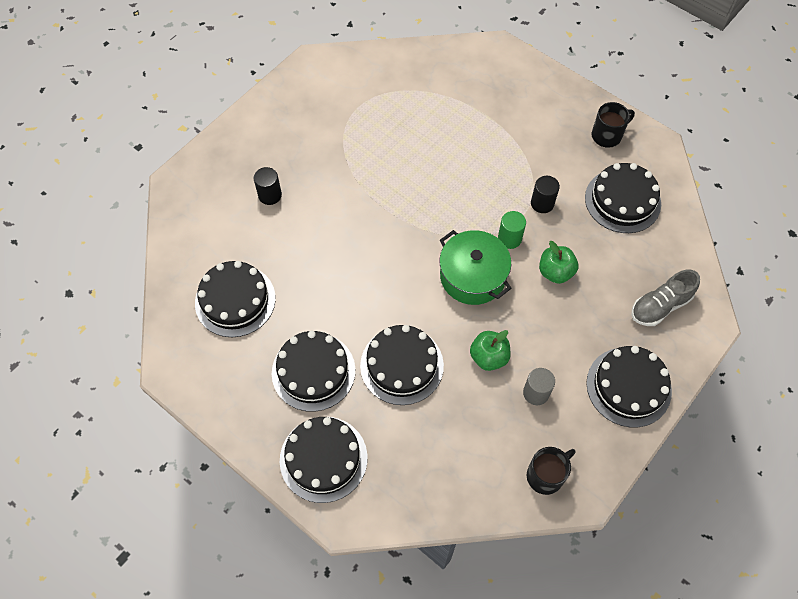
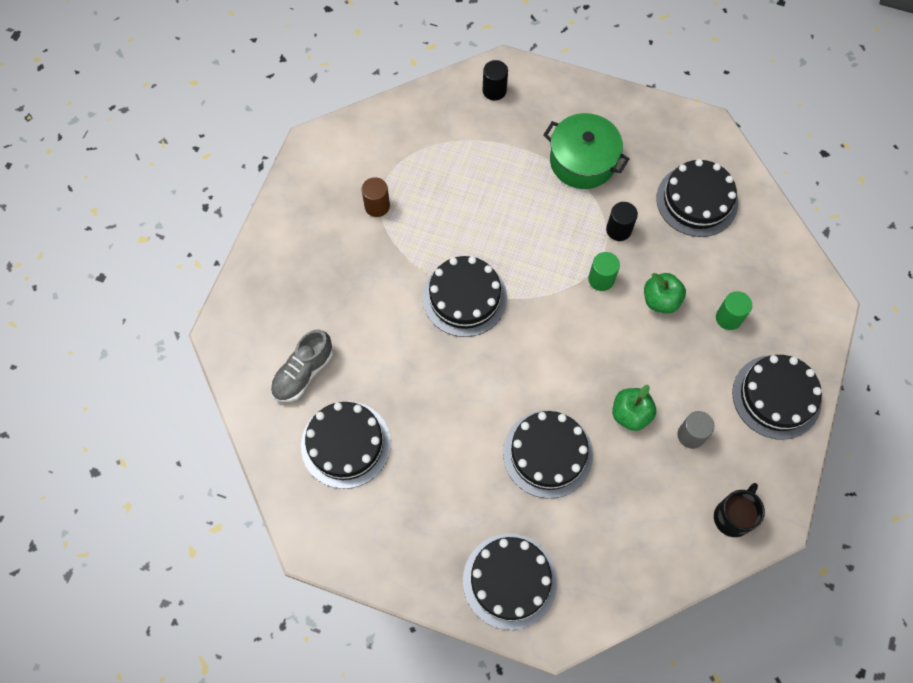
camera: 20 degrees left, 5 degrees up
black cylinder [254,167,282,205] -> black cylinder moved to [483,60,508,101]
black cake [272,331,355,412] -> black cake moved to [423,256,507,337]
green pot [439,230,512,305] -> green pot moved to [543,113,629,189]
black mug [592,102,635,148] -> none
grey shoe [631,270,700,326] -> grey shoe moved to [271,330,333,402]
none -> brown cylinder [362,177,390,217]
none -> green cylinder [716,291,752,330]

